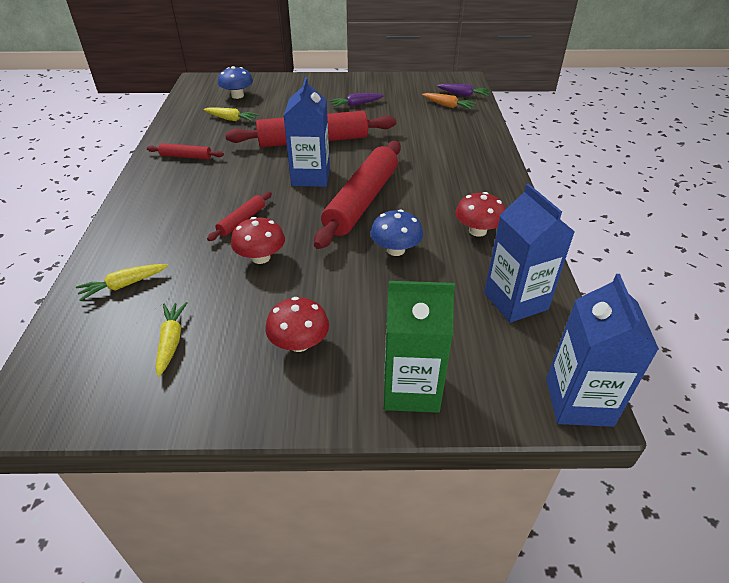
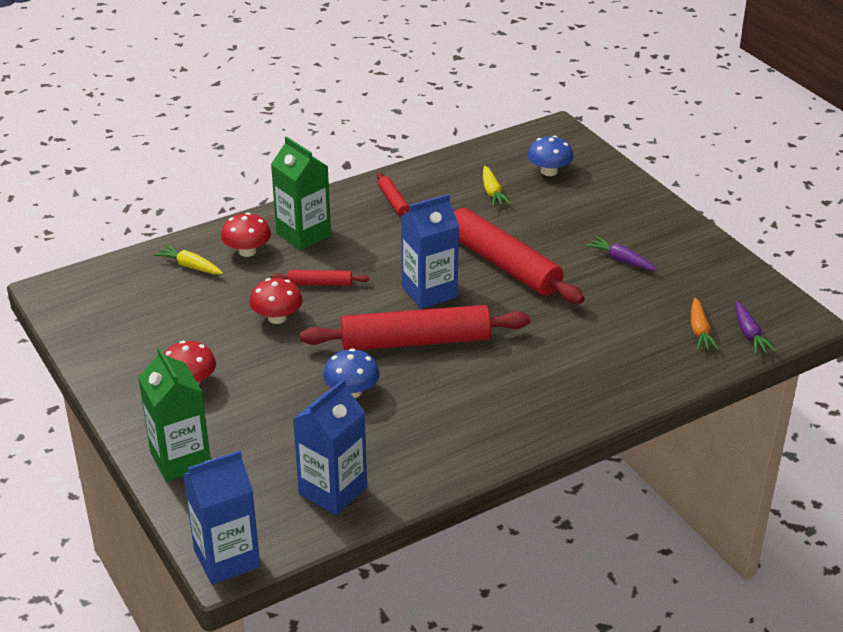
camera: 60 degrees right, 5 degrees down
yellow carrot [155,302,188,377] -> none
red mushroom [455,192,506,237] -> red mushroom moved to [221,212,271,257]
none -> green carton [271,136,331,250]

